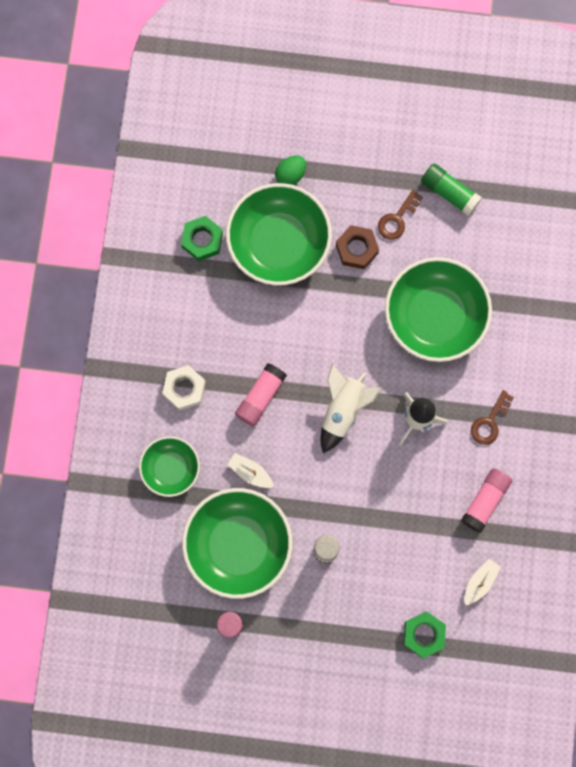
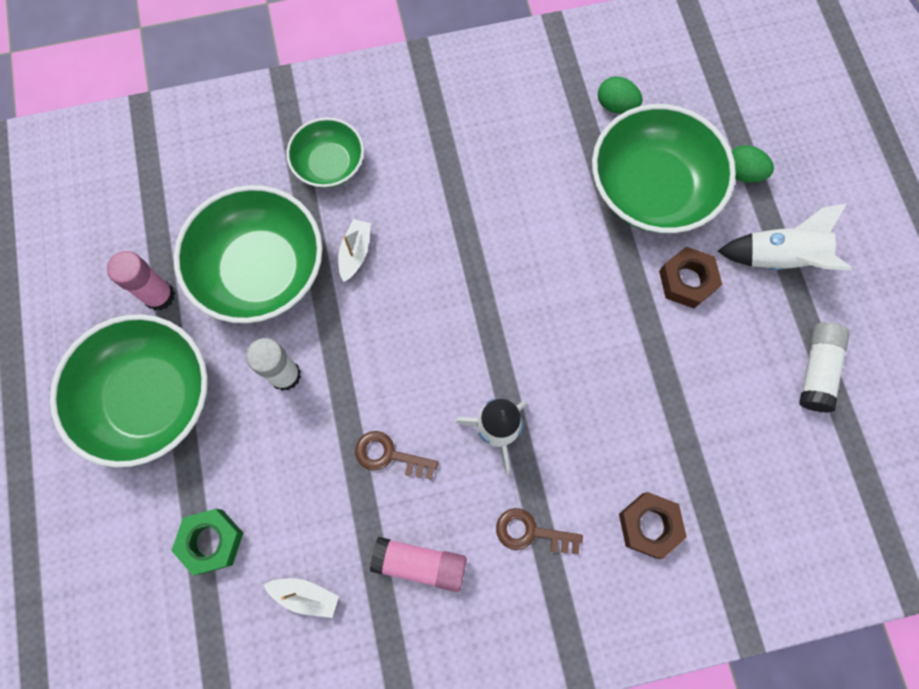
camera: 70 degrees right, 5 degrees down
white nut [162,365,206,410] -> none
green nut [181,216,223,261] -> green egg [598,76,643,114]
pink glue stick [235,363,287,426] -> none
white rocket [320,364,381,453] -> white rocket moved to [718,203,852,270]
brown key [378,189,423,240] -> brown key moved to [355,431,438,480]
green bowl [385,257,492,362] -> green bowl moved to [50,314,208,468]
green glue stick [421,163,482,216] -> white glue stick [799,322,850,413]
none -> brown nut [619,492,687,559]

